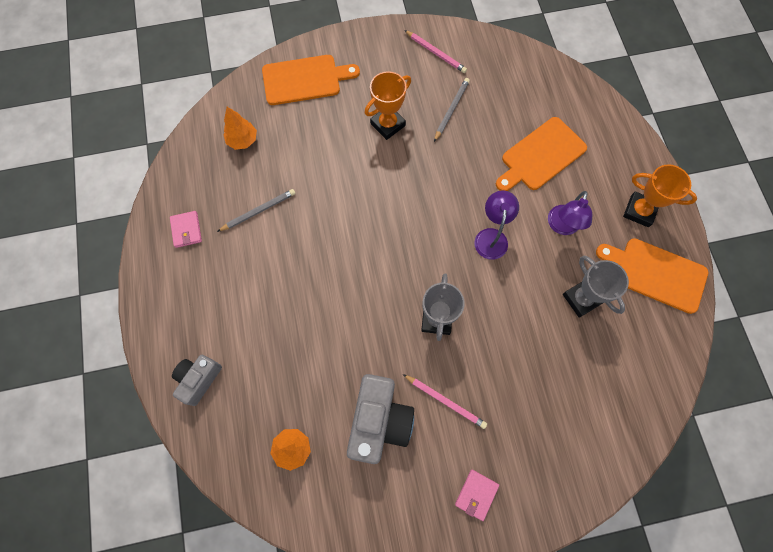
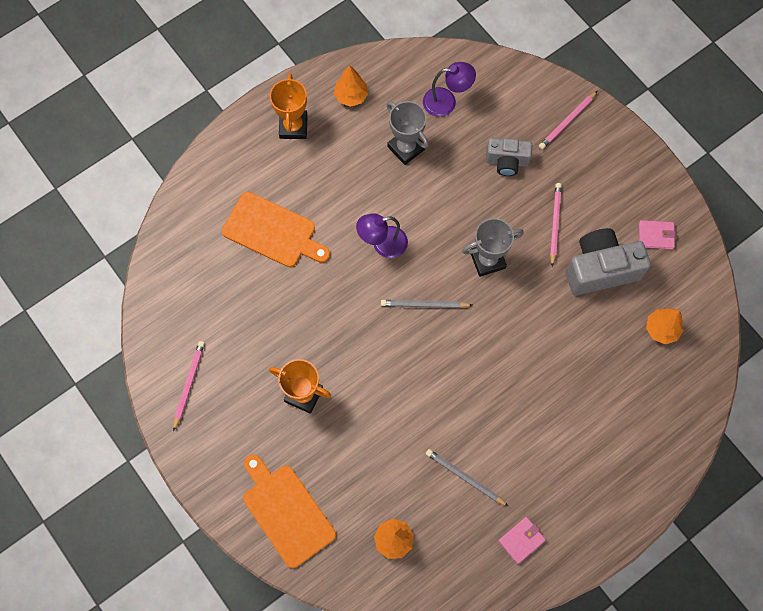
camera: 115 degrees left, 0 degrees up
grey camera [172,355,222,406] -> grey camera moved to [486,138,532,176]
grey pencil [434,78,470,142] -> grey pencil moved to [381,300,472,308]
pink wallet [455,470,499,521] -> pink wallet moved to [639,220,676,249]
purple lamp [548,191,592,235] -> purple lamp moved to [423,62,476,117]
grey trophy [563,256,629,318] -> grey trophy turned 75 degrees counterclockwise [386,101,429,165]
orange cutting board [596,238,708,314] -> orange tree [334,65,368,107]
none -> pink pencil [539,91,598,149]

